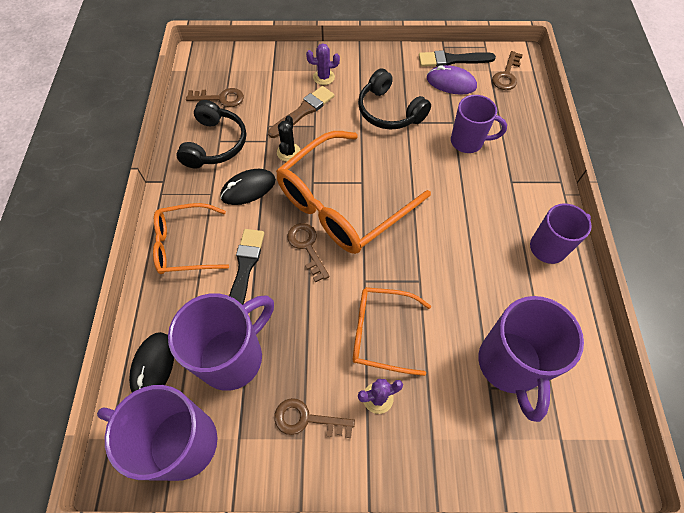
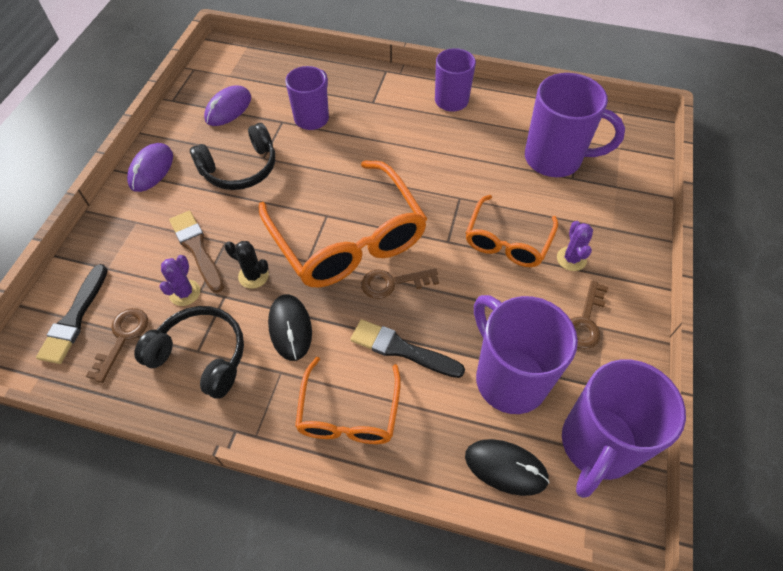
camera: 75 degrees left, 5 degrees down
purple cactus [306,43,340,85] -> purple cactus moved to [159,255,200,306]
black brush [419,50,496,67] -> black brush moved to [36,264,108,364]
brown key [492,51,523,90] -> none
none -> purple mouse [127,143,173,192]

